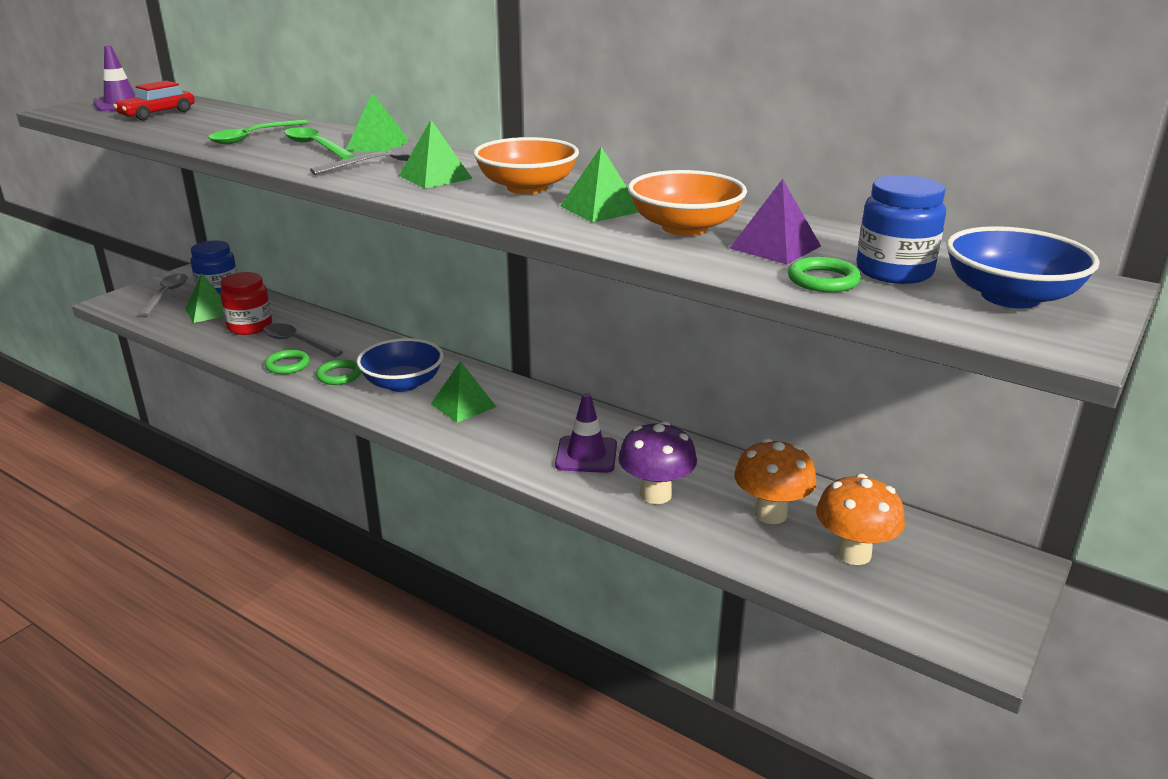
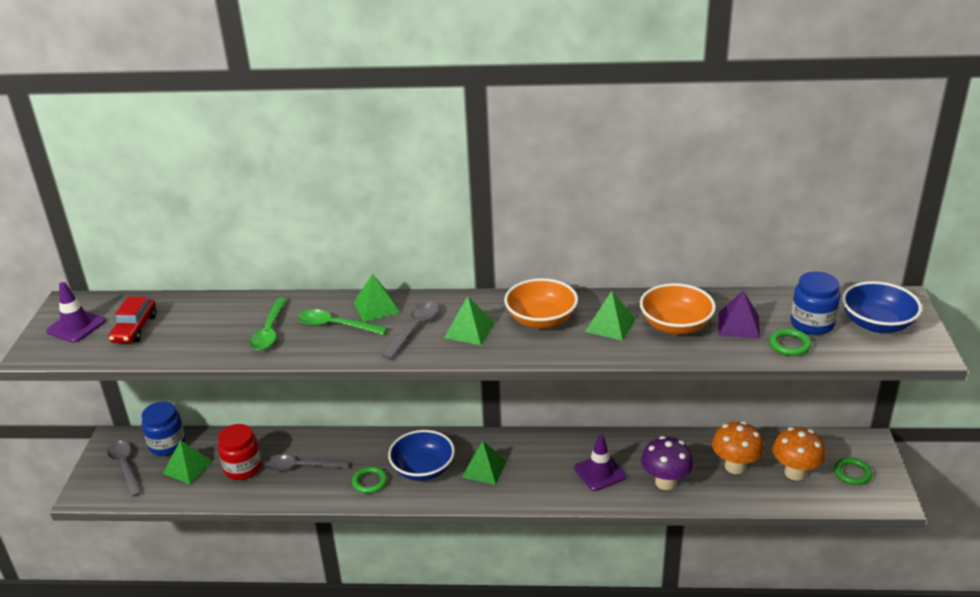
camera: 30 degrees left, 5 degrees up
green ring [264,350,310,374] -> green ring moved to [834,458,872,485]

